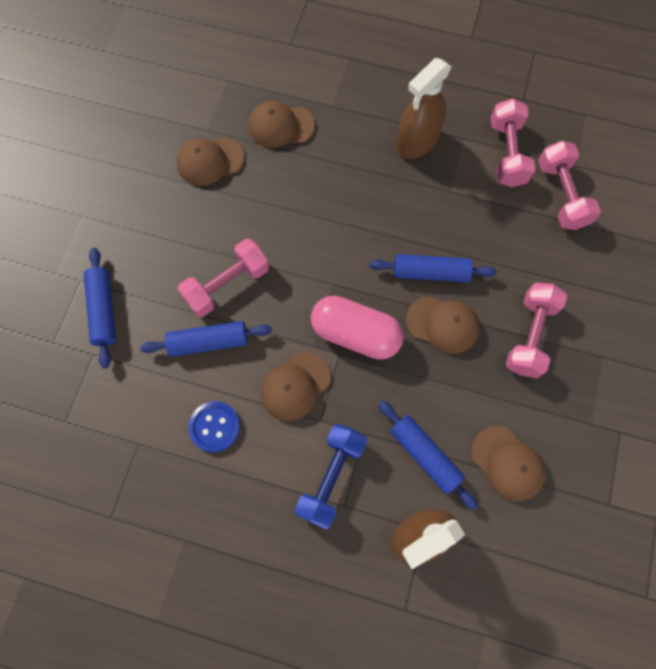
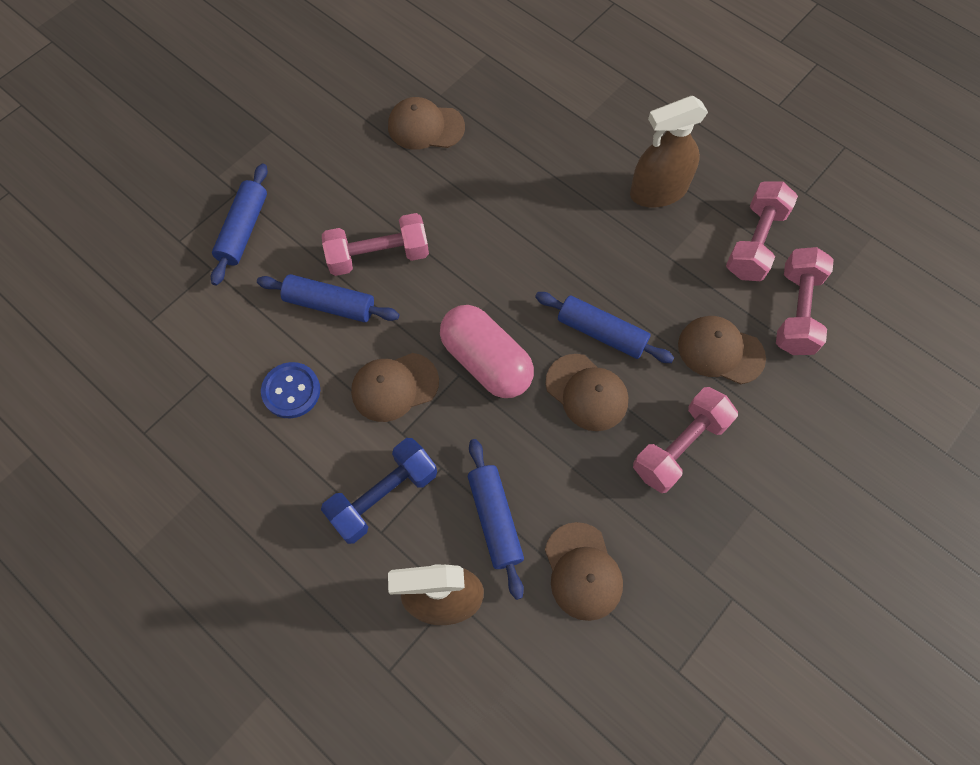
camera: 25 degrees right, 5 degrees down
brown cap [248,101,315,148] -> brown cap moved to [678,316,766,384]

